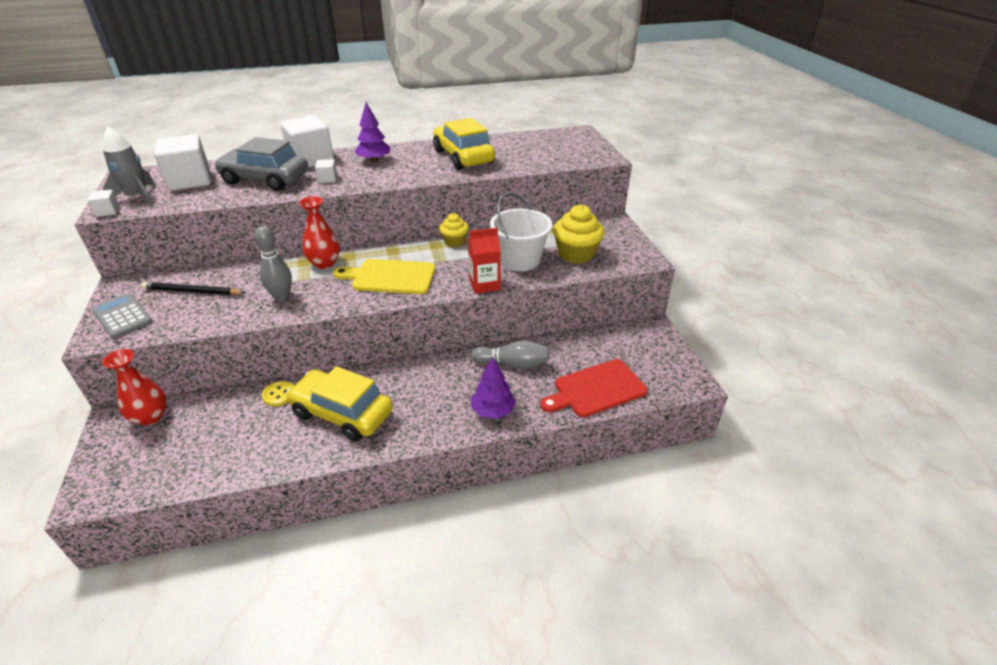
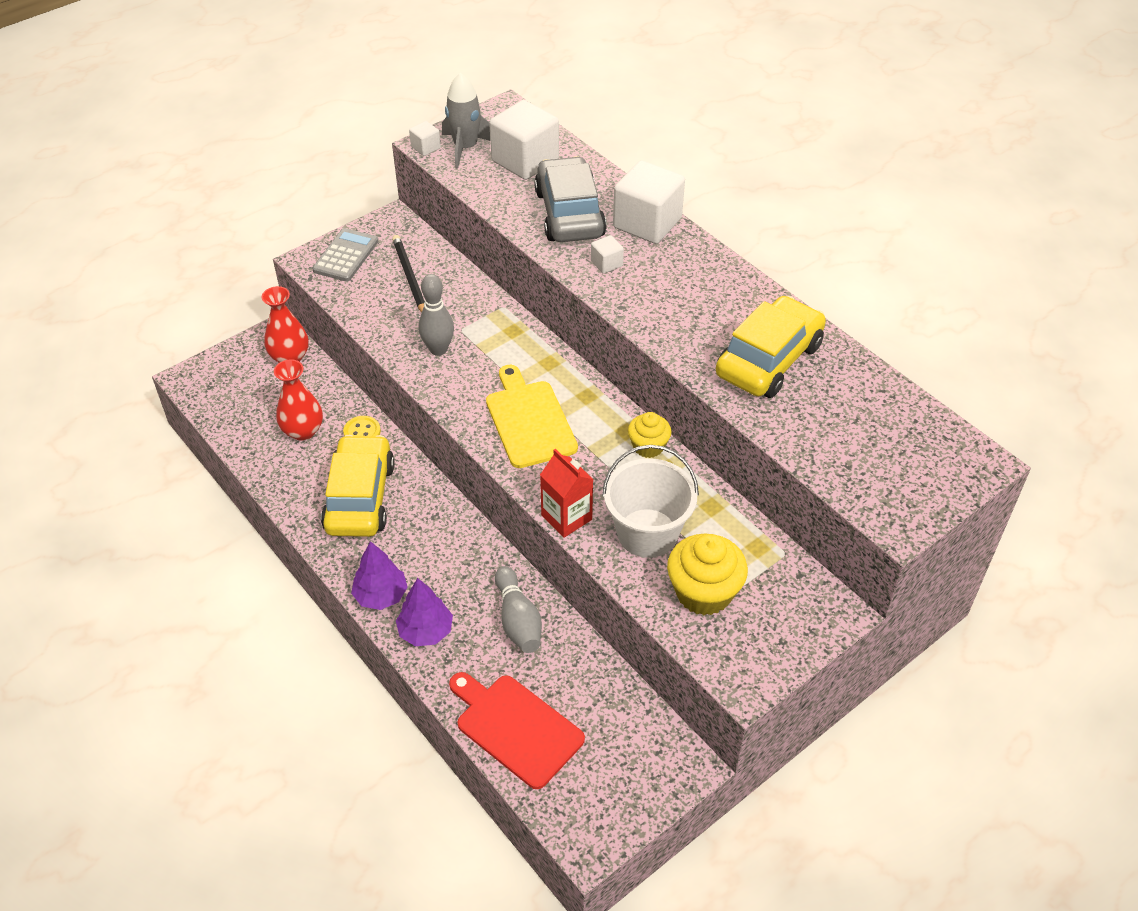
camera: 65 degrees right, 10 degrees up
red vase [299,196,340,269] -> red vase moved to [274,359,323,441]
purple tree [355,102,391,162] -> purple tree moved to [351,541,408,610]

